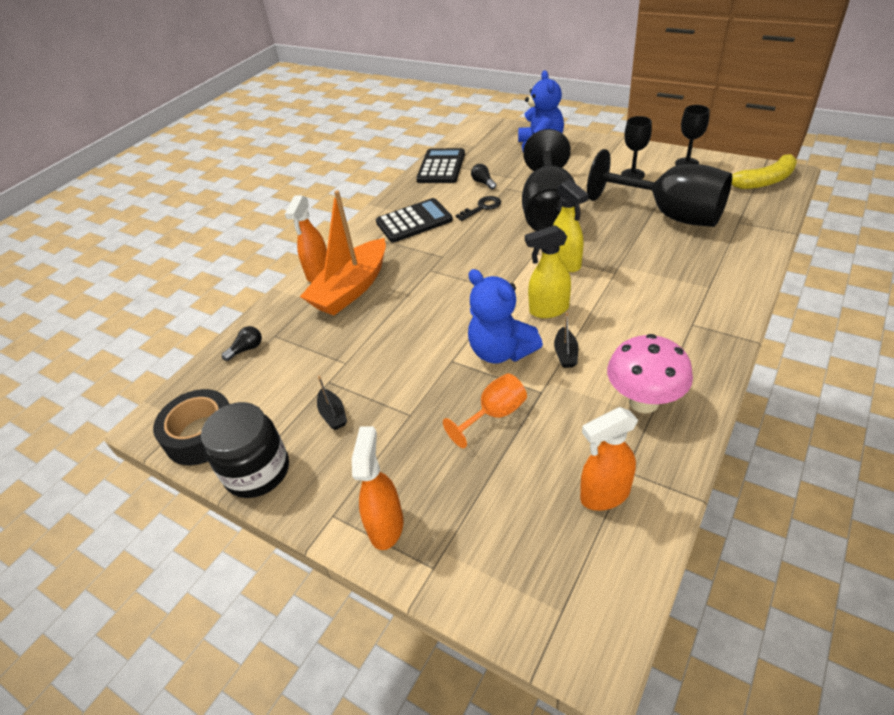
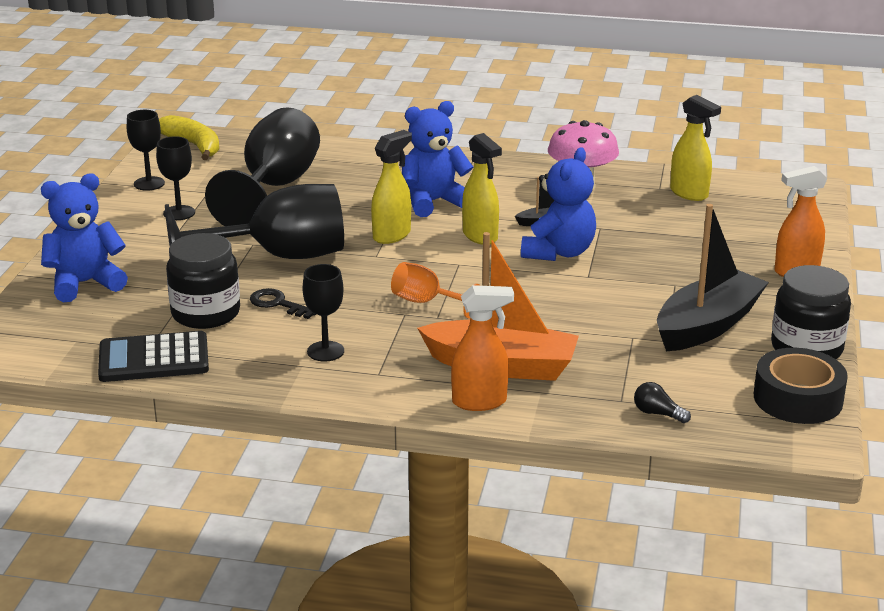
camera: 115 degrees left, 15 degrees down
black boat [317,376,347,430] -> black boat [657,204,769,351], size x2.48
black calculator [376,198,453,243] -> black goblet [303,264,344,361]
orange goblet [443,373,527,448] -> orange goblet moved to [391,262,481,319]
black light bulb [471,164,496,190] -> black jar [166,233,240,329]
orange spray bottle [580,407,638,511] -> yellow spray bottle [670,95,721,201]
none -> blue teddy bear [402,101,473,217]

